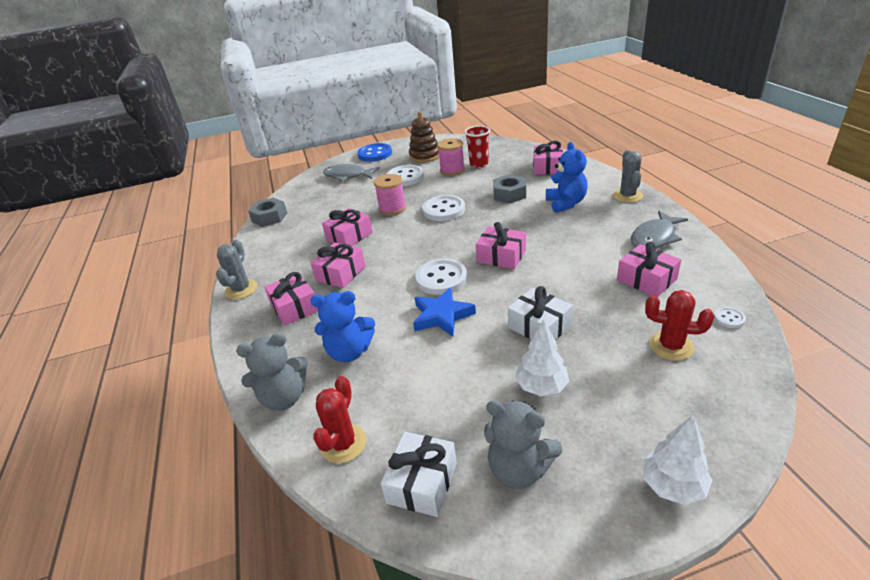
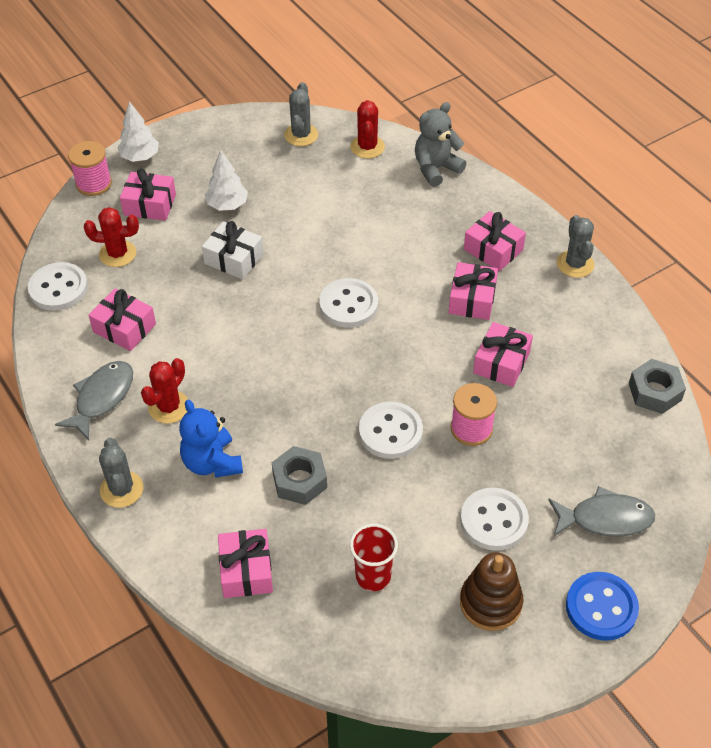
camera: 160 degrees right, 15 degrees up
blue teddy bear [310,291,375,362] -> none
white gift [381,432,457,517] -> grey cactus [284,82,318,146]
blue star [413,287,476,337] -> none
pink spool [437,138,465,176] -> pink spool moved to [68,141,112,196]
pink gift [476,222,526,269] -> pink gift moved to [120,168,176,221]
grey teddy bear [484,401,563,489] -> none
white button [714,307,746,328] -> white button [28,262,88,311], size x2.19
none -> red cactus [141,358,188,424]

